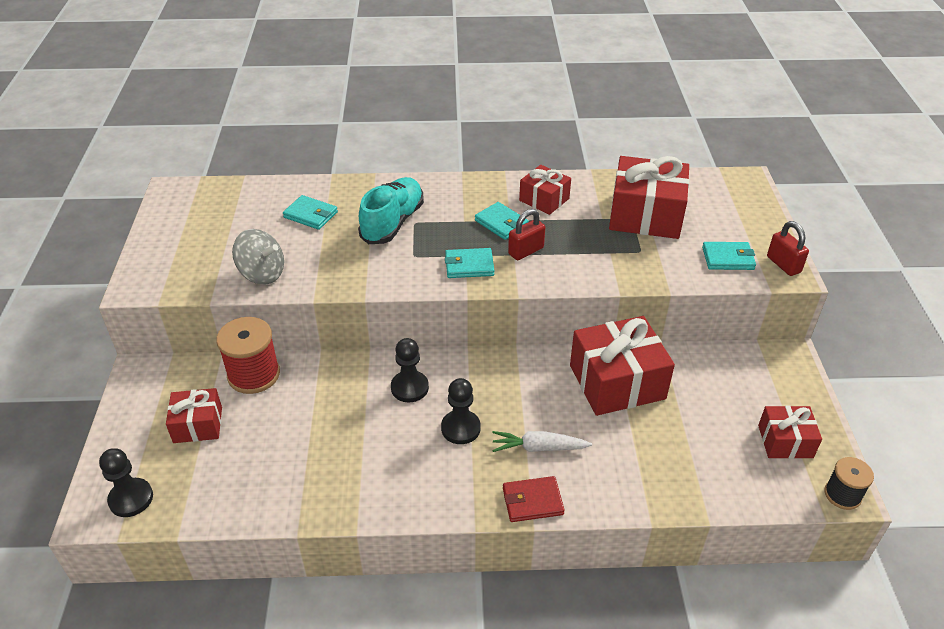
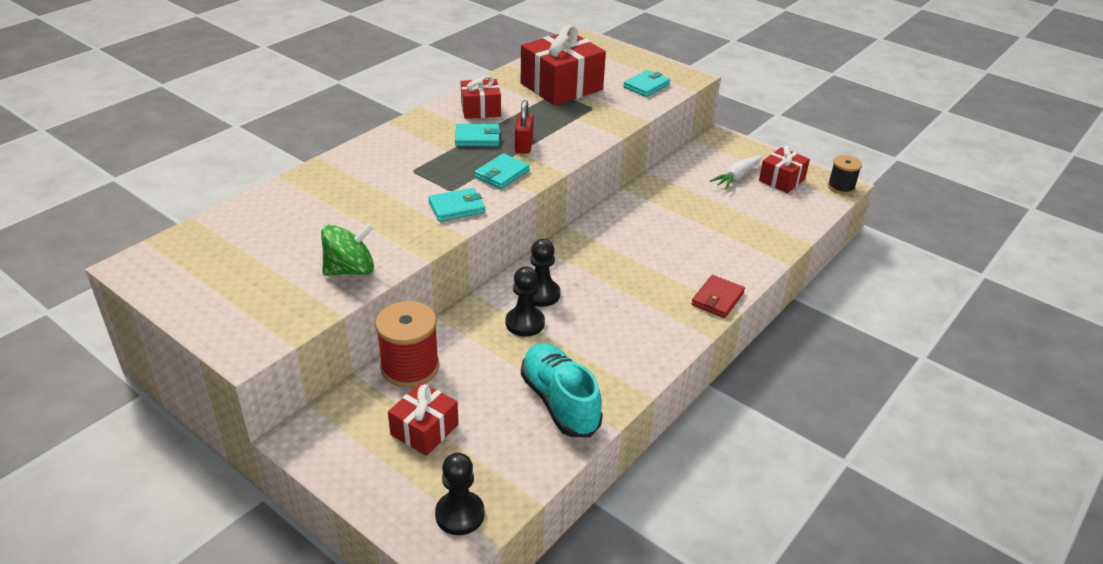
camera: 50 degrees left, 5 degrees down
grey spinning top [232,229,284,285] -> green spinning top [321,223,374,276]
turquoise wallet [283,195,338,230] -> turquoise wallet moved to [428,188,485,222]
turquoise shoe [358,177,424,244] -> turquoise shoe moved to [521,343,603,437]
black pawn [441,378,481,444] -> black pawn moved to [506,266,545,337]
white carrot [492,431,592,452] -> white carrot moved to [710,156,762,189]
red gift [570,316,675,416] -> none
red padlock [767,221,809,276] -> none

